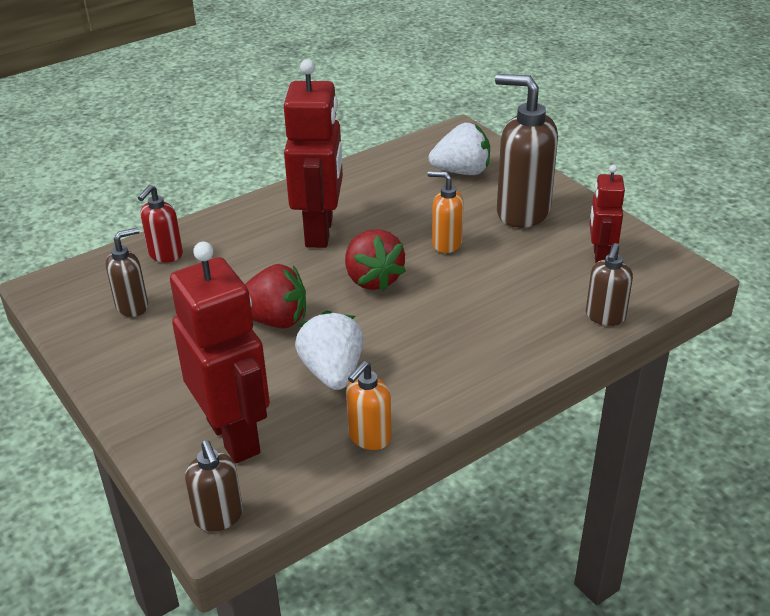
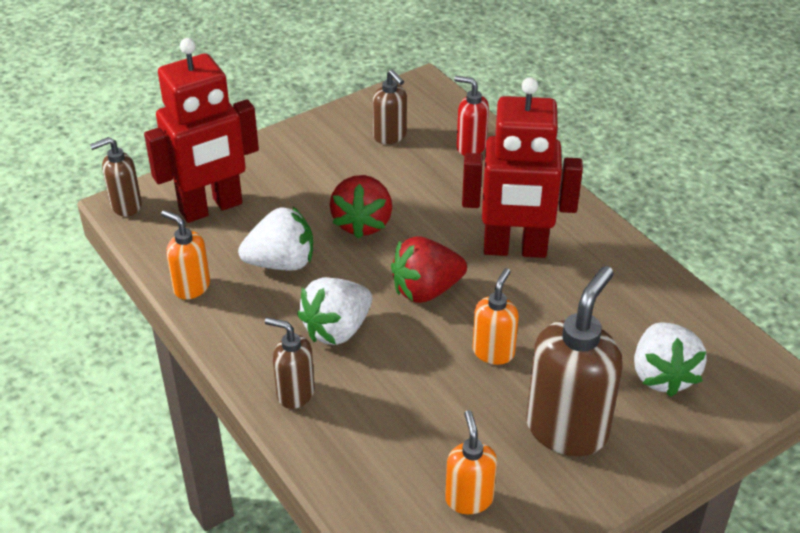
camera: 90 degrees right, 5 degrees up
brown soap dispenser [586,243,633,326] -> brown soap dispenser moved to [265,317,315,409]
red robot [590,165,625,264] -> orange soap dispenser [445,410,497,514]
none -> white strawberry [297,277,372,345]

